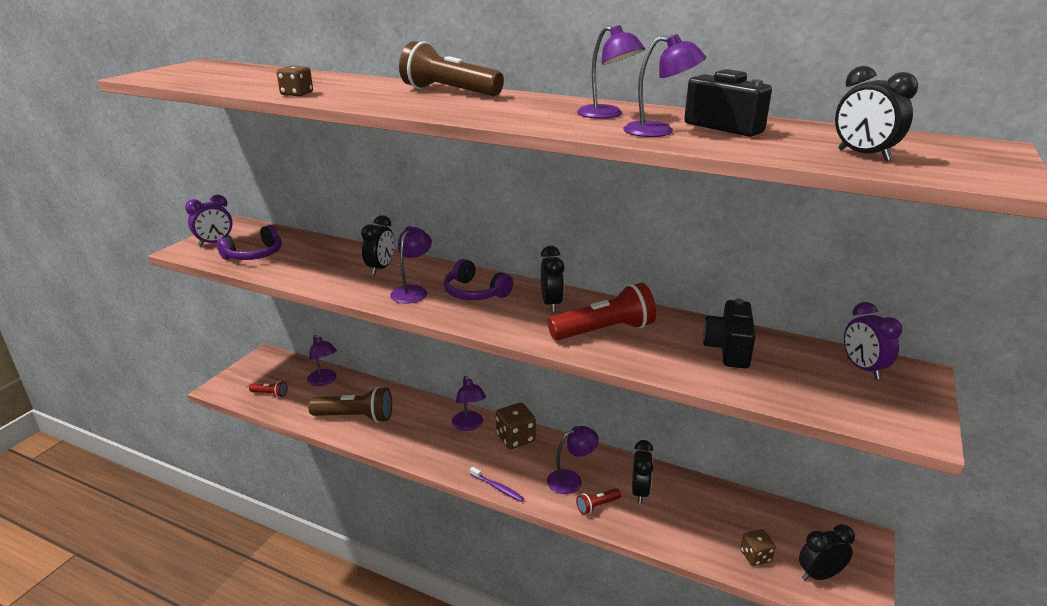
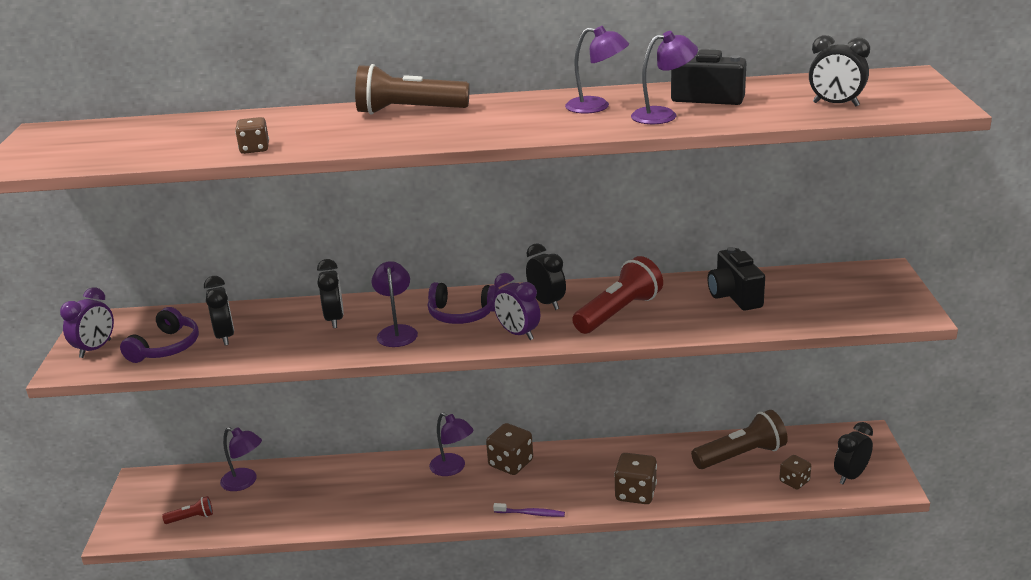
camera: 25 degrees left, 0 degrees up
brown flashlight [308,387,392,423] -> brown flashlight moved to [691,410,788,469]
purple lamp [547,426,599,494] -> none
red flashlight [576,488,621,515] -> brown dice [614,453,657,504]
black clock [632,440,653,504] -> black clock moved to [204,276,234,346]
purple clock [844,302,902,380] -> purple clock moved to [493,273,540,340]

